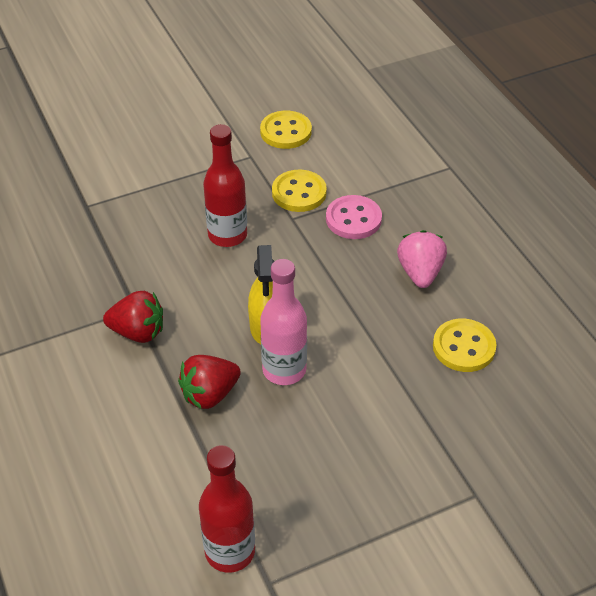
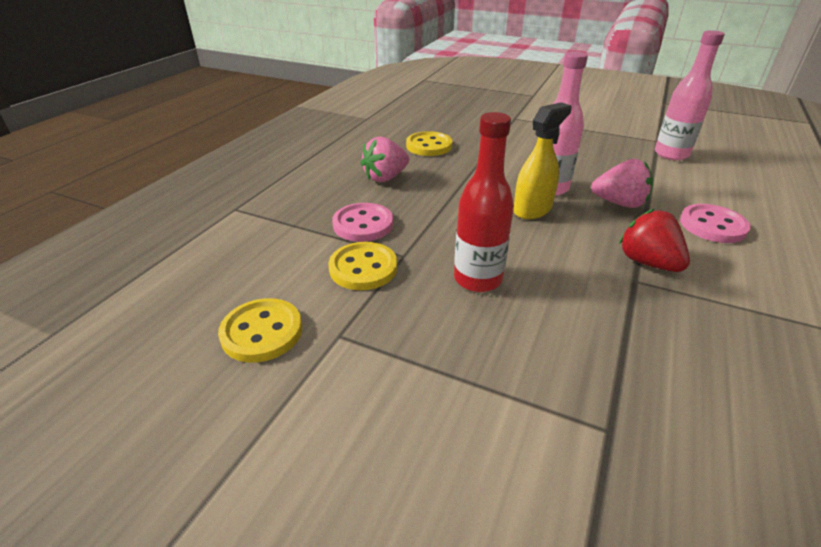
camera: 130 degrees left, 10 degrees down
red strawberry [178,355,241,409] -> pink strawberry [591,159,653,208]
red bottle [199,445,255,573] -> pink bottle [655,30,725,160]
none -> pink button [680,204,751,243]

